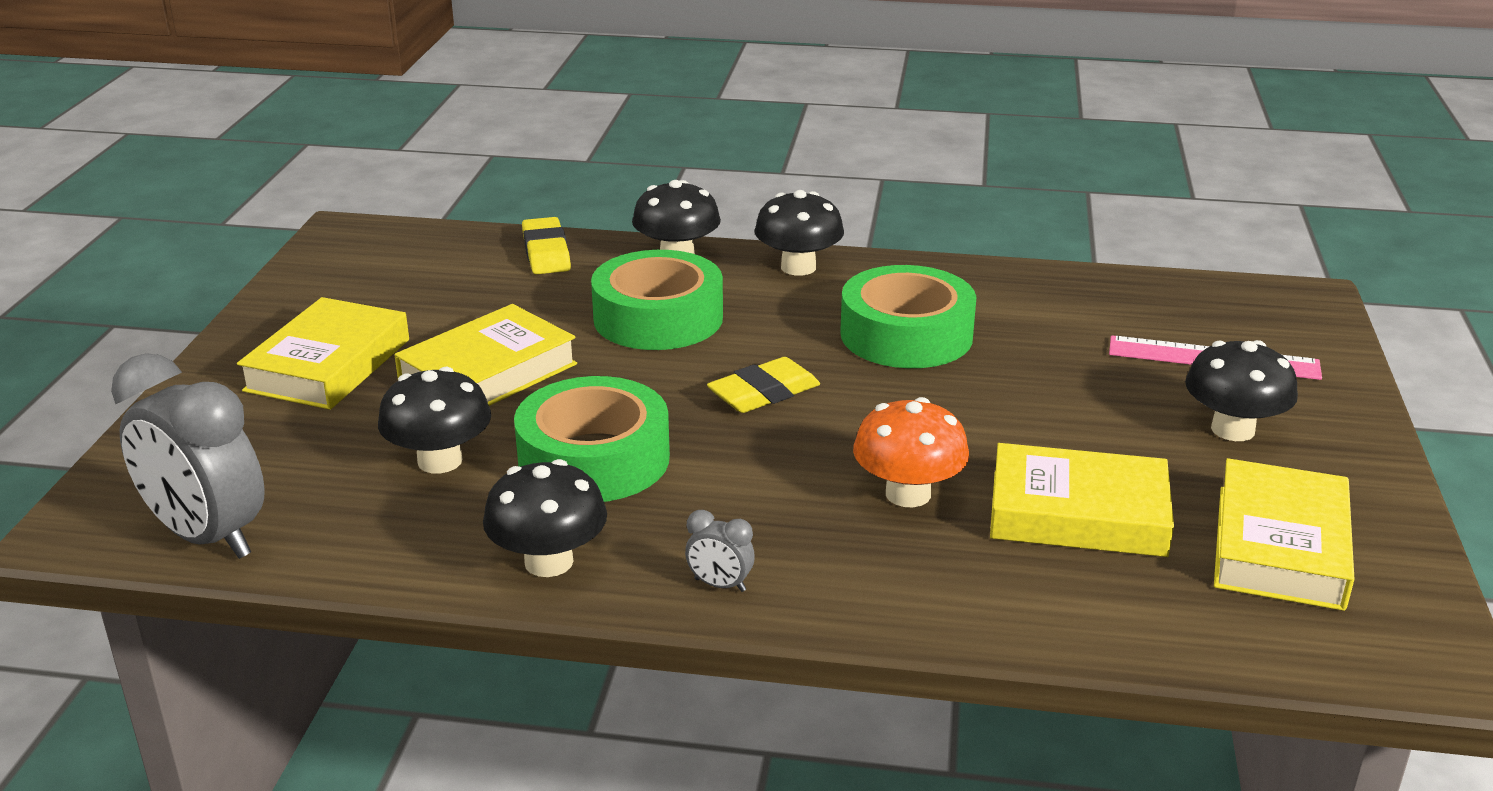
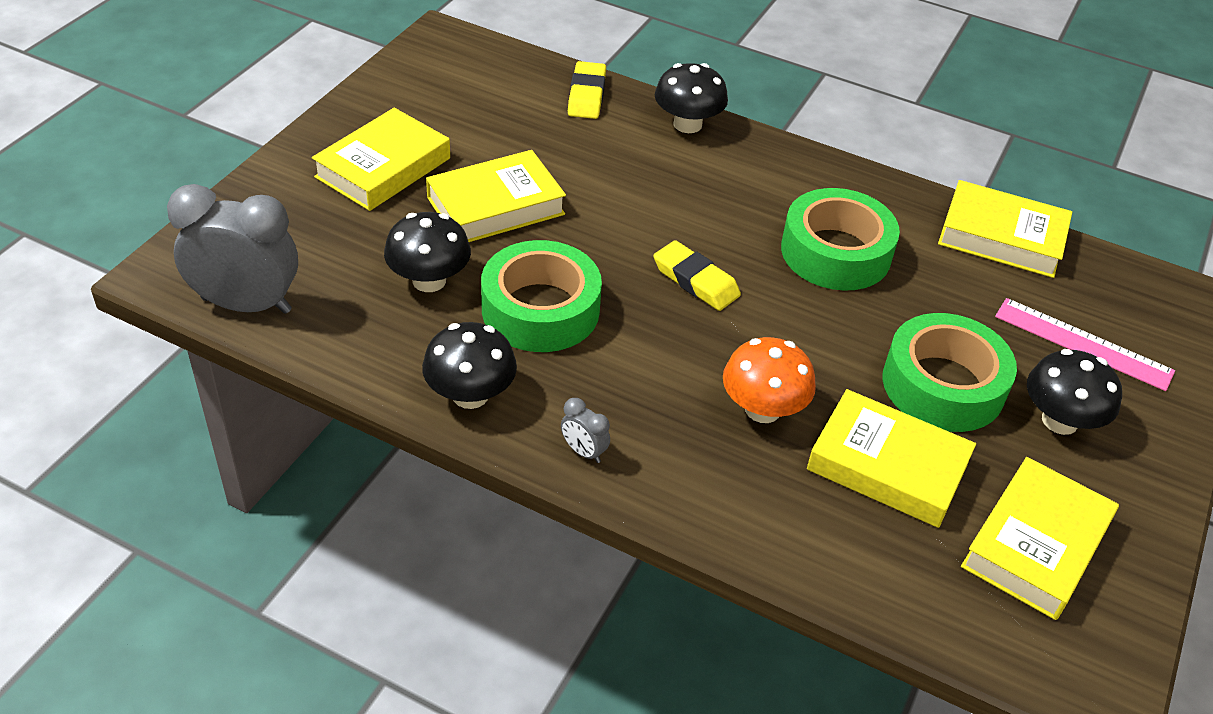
camera: 15 degrees right, 15 degrees up
grey clock [111,353,265,559] -> grey clock turned 135 degrees clockwise [167,184,298,314]
green tape [591,250,723,350] -> green tape moved to [882,313,1017,432]
yellow eraser [707,357,820,413] -> yellow eraser turned 60 degrees clockwise [653,240,741,311]
black mushroom [754,190,844,276] -> none
none -> yellow book [938,180,1072,278]

